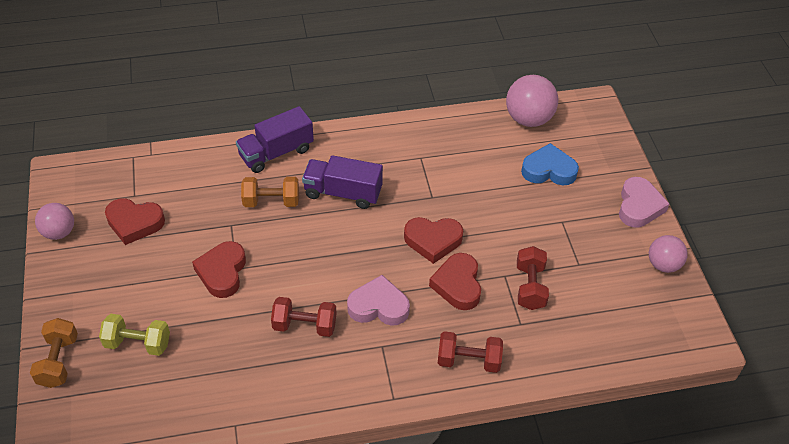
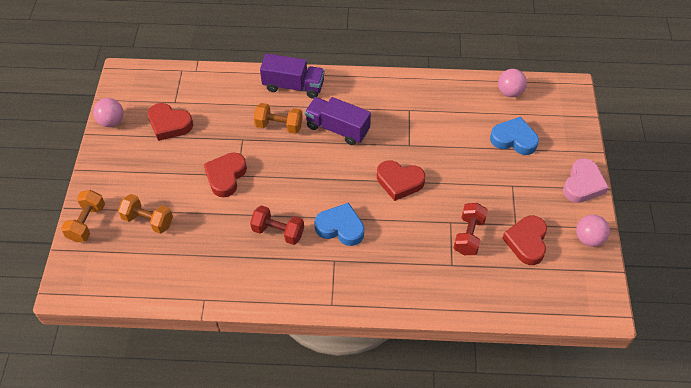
camera: 15 degrees right, 5 degrees up
yellow dumbbell [99,314,170,356] -> orange dumbbell [118,194,173,234]
purple truck [236,106,314,173] -> purple truck turned 150 degrees counterclockwise [260,53,325,99]
pink heart [347,275,410,326] -> blue heart [314,203,364,246]
red heart [429,253,481,310] -> red heart moved to [502,216,547,265]
red dumbbell [438,331,503,373] -> none
pink ball [506,75,558,127] -> pink ball [498,69,527,97], size x0.64

